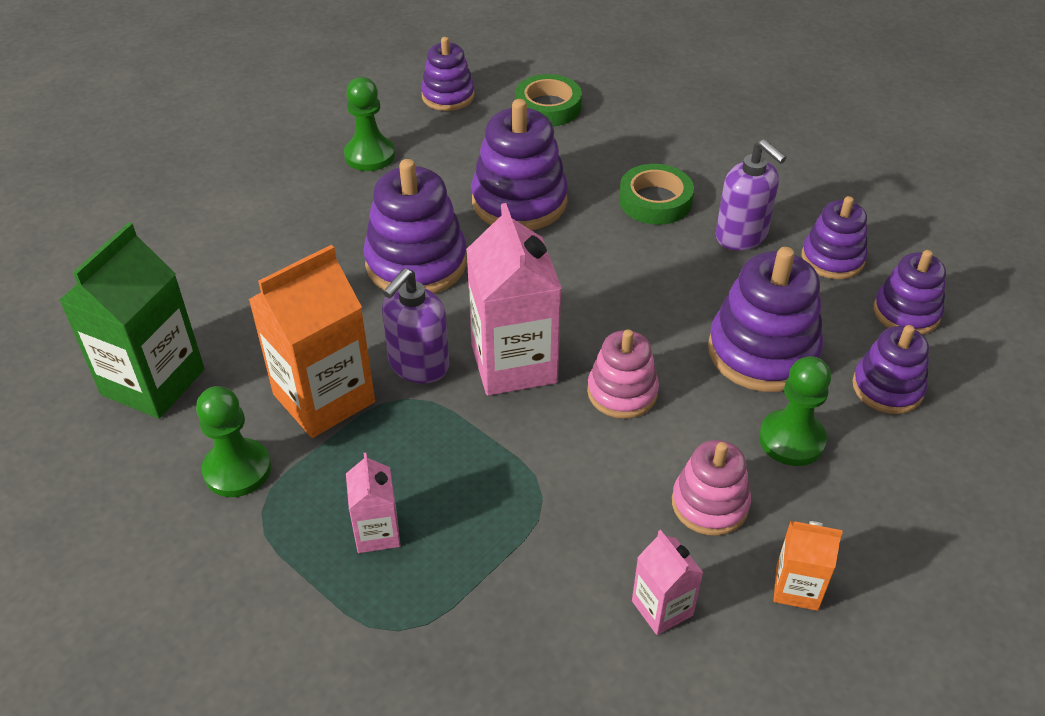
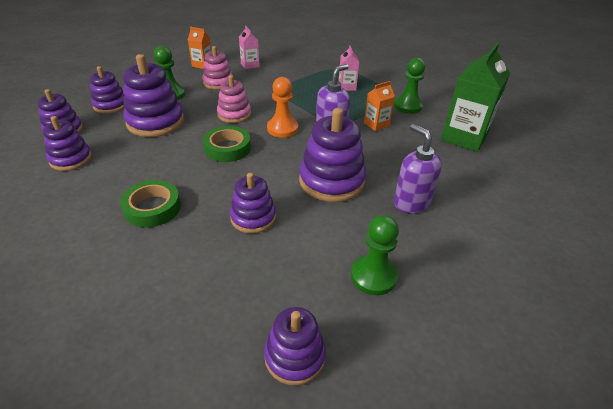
camera: 175 degrees left, 5 degrees down
orange carton [248,245,375,438] -> orange carton [364,81,395,131], size x0.51
pink carton [466,203,562,396] -> orange pawn [267,77,298,138]
purple stacking toy [471,99,568,230] -> purple stacking toy [230,173,276,234], size x0.62
green tape [515,74,582,126] -> green tape moved to [203,126,251,162]
purple soap dispenser [716,139,787,251] -> purple soap dispenser moved to [394,124,442,214]

